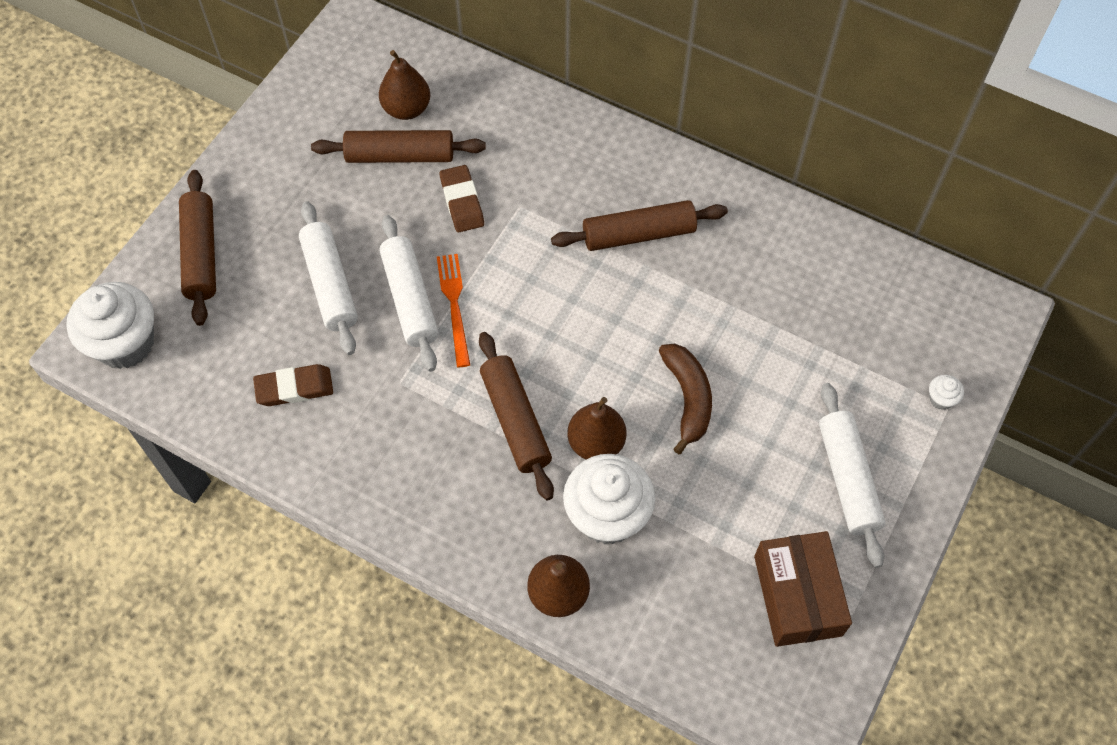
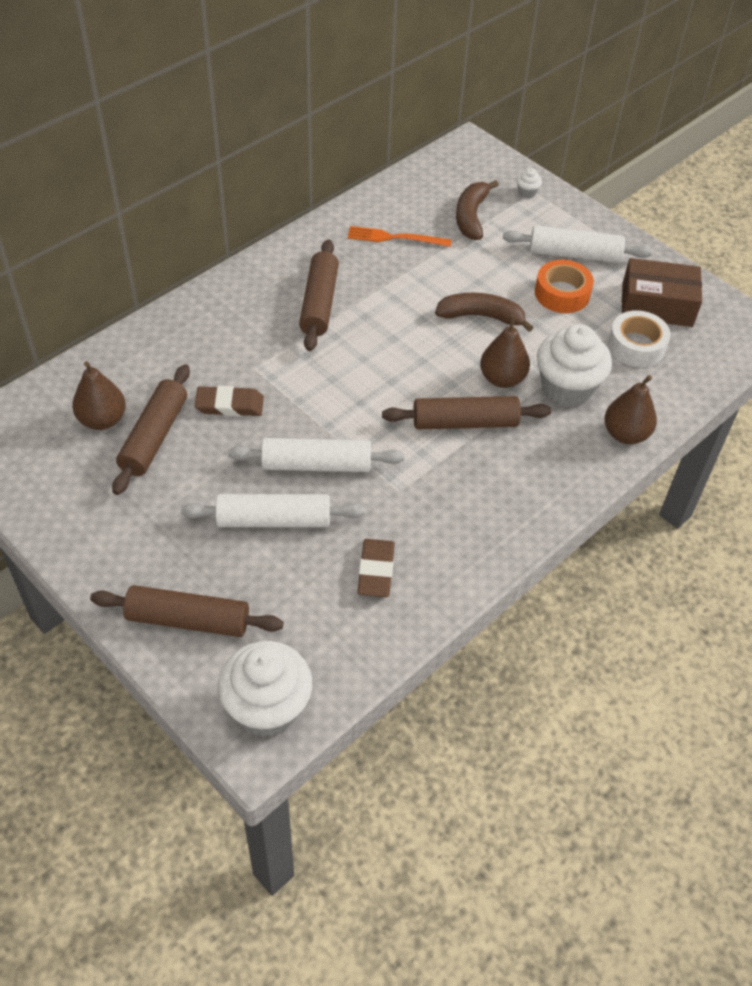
camera: 75 degrees left, 10 degrees down
orange fork [437,254,470,367] -> orange fork moved to [348,226,452,247]
none -> brown banana [456,180,499,240]
none -> orange tape [535,260,594,313]
none -> white tape [608,310,671,367]

